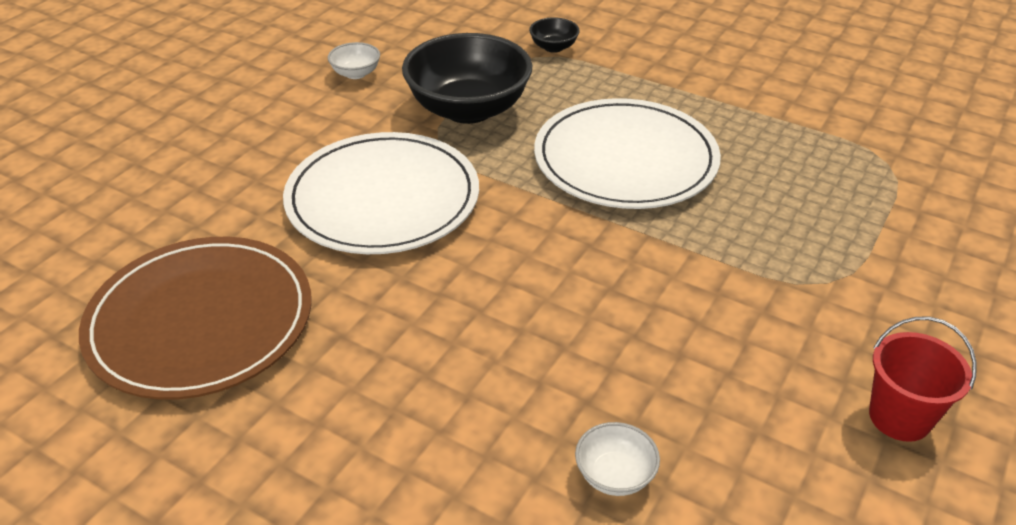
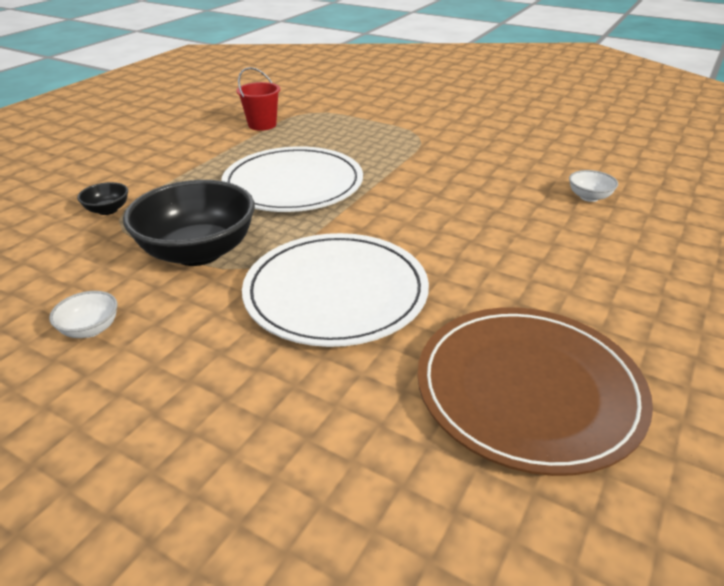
camera: 90 degrees left, 5 degrees down
red bucket [869,317,977,442] -> red bucket moved to [236,67,280,131]

